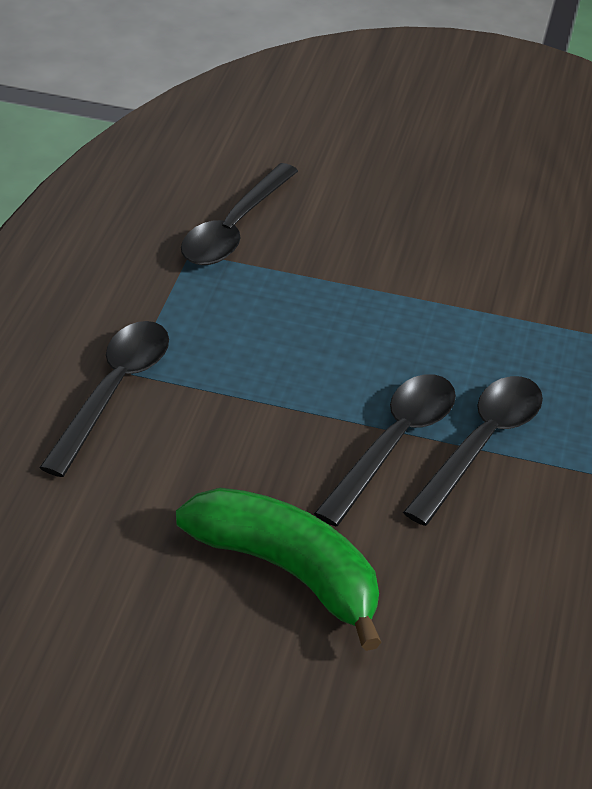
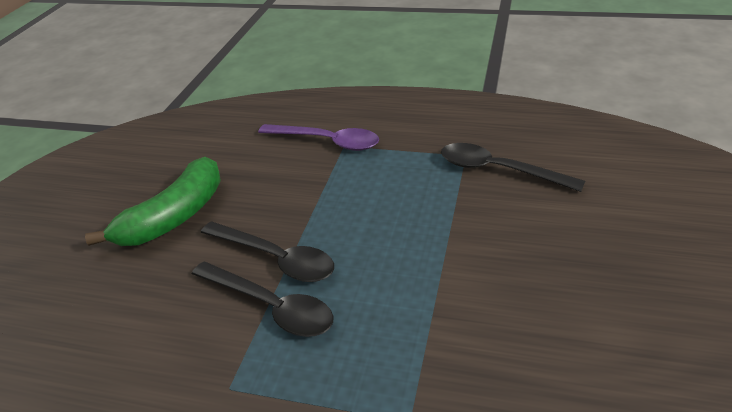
camera: 95 degrees right, 5 degrees down
black spoon [39,321,169,477] -> purple spoon [258,124,379,151]

